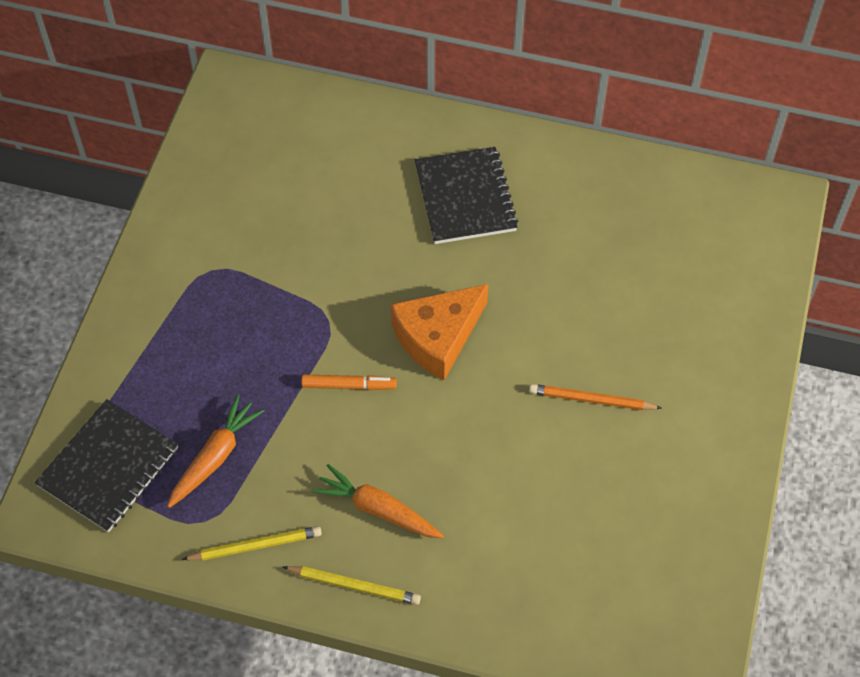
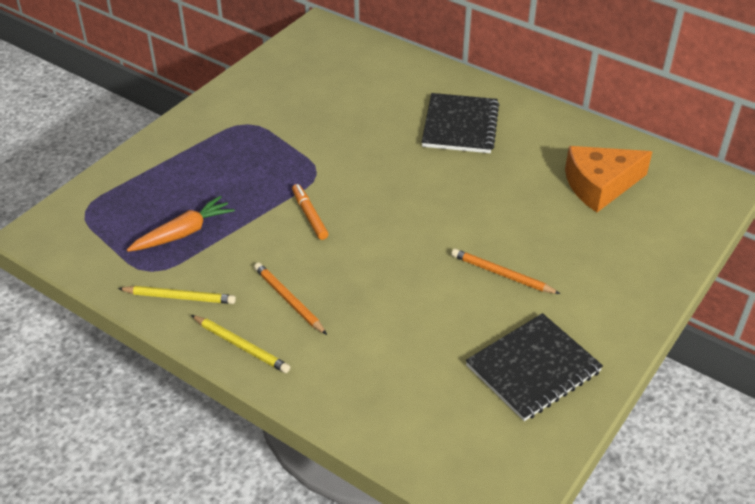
camera: 20 degrees right, 15 degrees down
black notebook [35,399,178,532] -> black notebook moved to [466,313,603,421]
orange marker [301,374,397,390] -> orange marker turned 135 degrees counterclockwise [292,184,328,240]
orange carrot [312,464,444,538] -> orange pencil [254,262,327,335]
orange cheese [391,284,488,380] -> orange cheese moved to [565,146,652,212]

